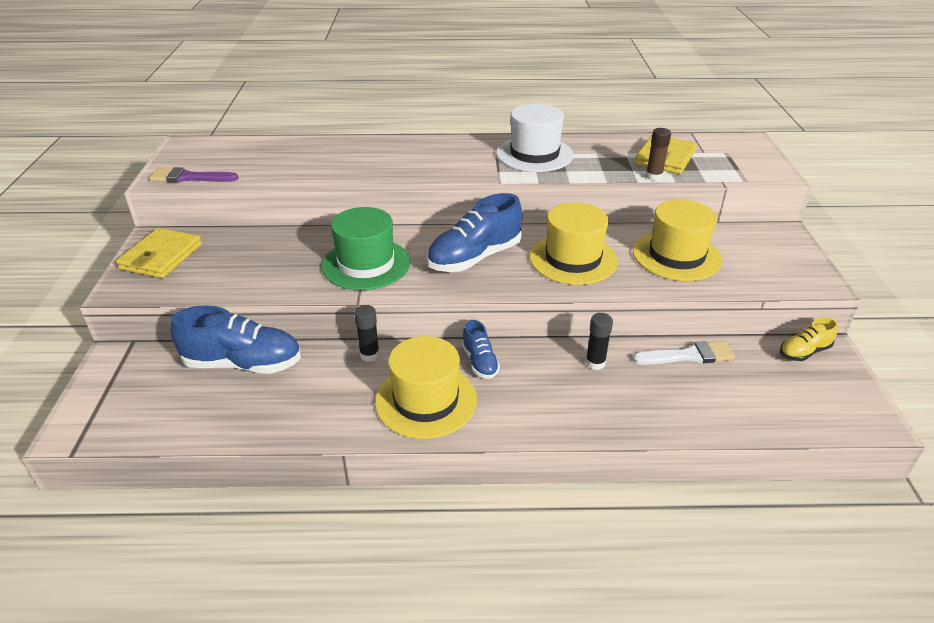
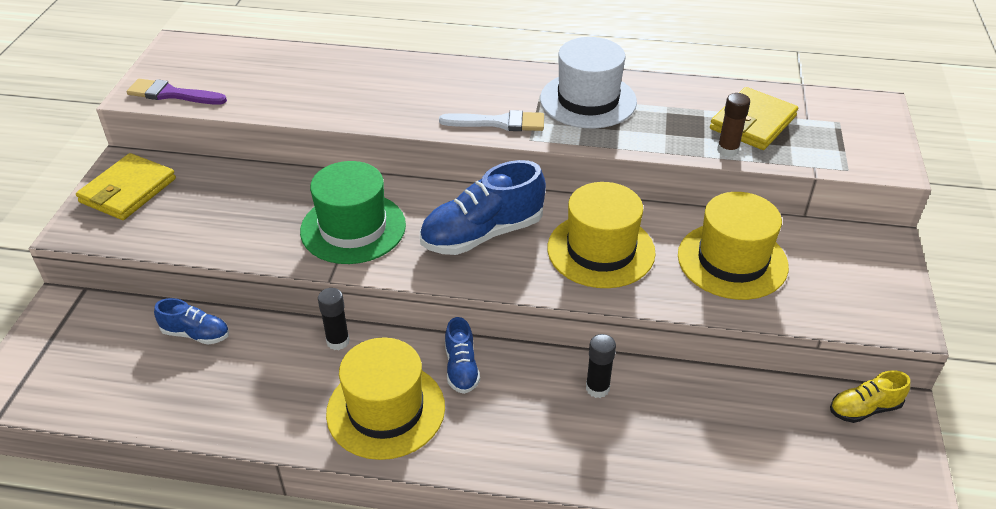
camera: 10 degrees right, 5 degrees up
blue shoe [171,306,301,374] -> blue shoe [154,298,229,345], size x0.54
white brush [633,341,735,365] -> white brush moved to [439,110,544,131]

